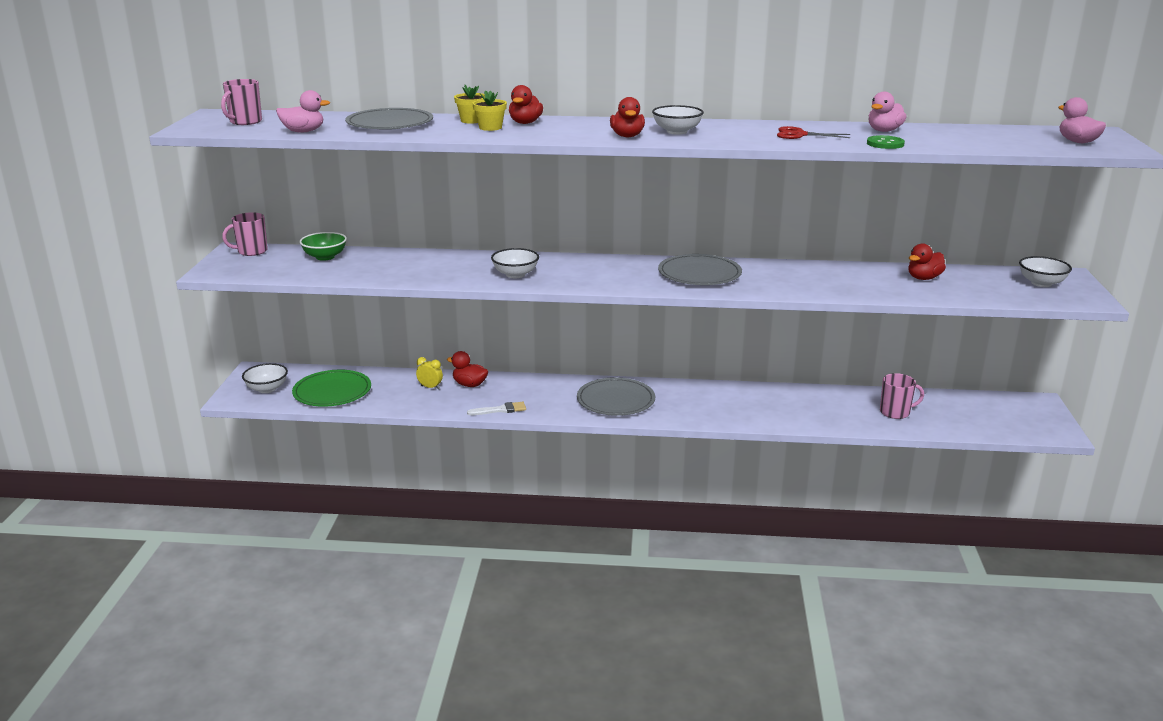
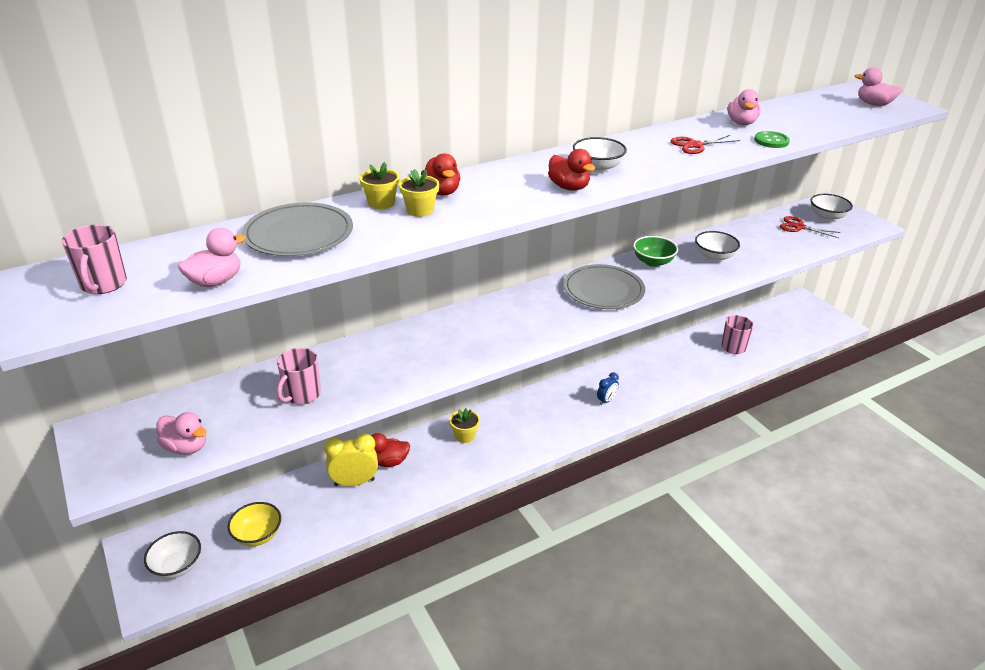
camera: 35 degrees left, 10 degrees up
pink mug [222,212,268,256] -> pink mug moved to [277,348,321,405]
green plate [292,370,371,407] -> yellow bowl [228,502,281,546]
green bowl [300,232,347,261] -> green bowl moved to [633,236,678,267]
yellow clock [416,357,443,389] -> yellow clock [324,434,378,486], size x1.73
white brush [467,402,526,415] -> none
white bowl [491,248,539,278] -> white bowl moved to [695,231,740,262]
grey plate [577,377,655,416] -> none
red duck [908,243,946,280] -> none
none -> pink duck [157,412,207,455]
none -> yellow flower pot [450,408,480,443]
none -> blue clock [597,372,619,405]
none -> red scissors [780,216,841,238]

